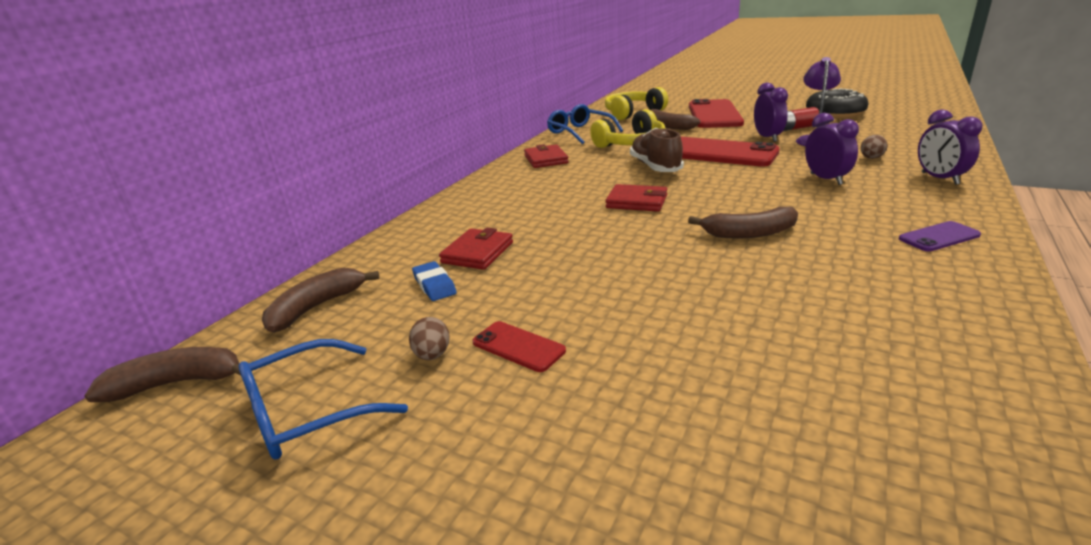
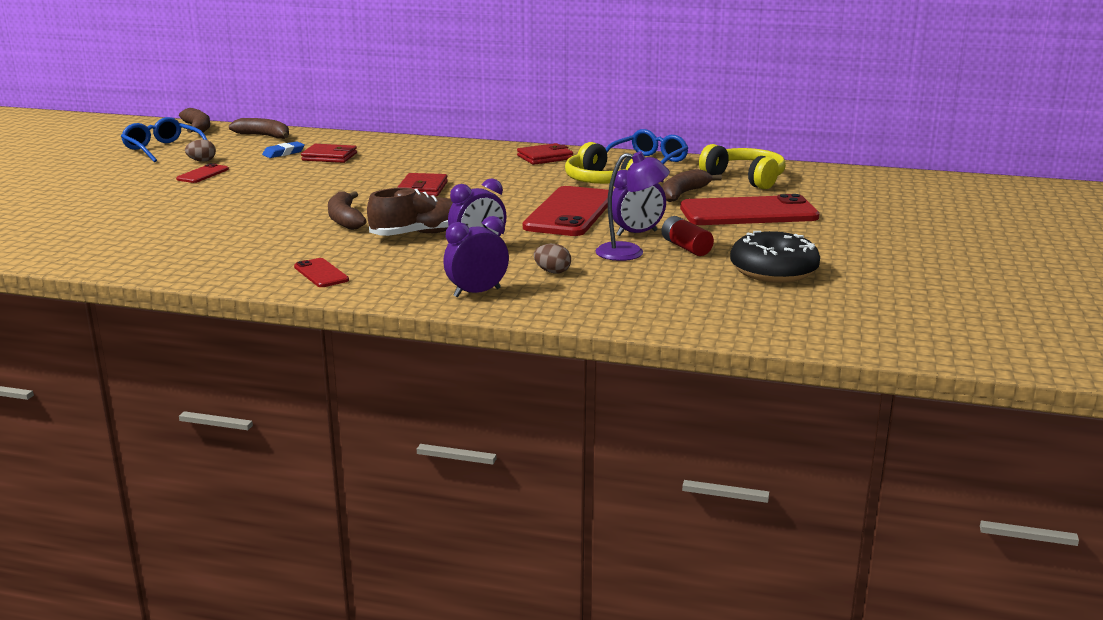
camera: 75 degrees right, 5 degrees down
brown shoe [630,128,684,172] -> brown shoe moved to [367,188,453,236]
purple phone [899,221,981,252] -> red phone [294,258,349,287]

